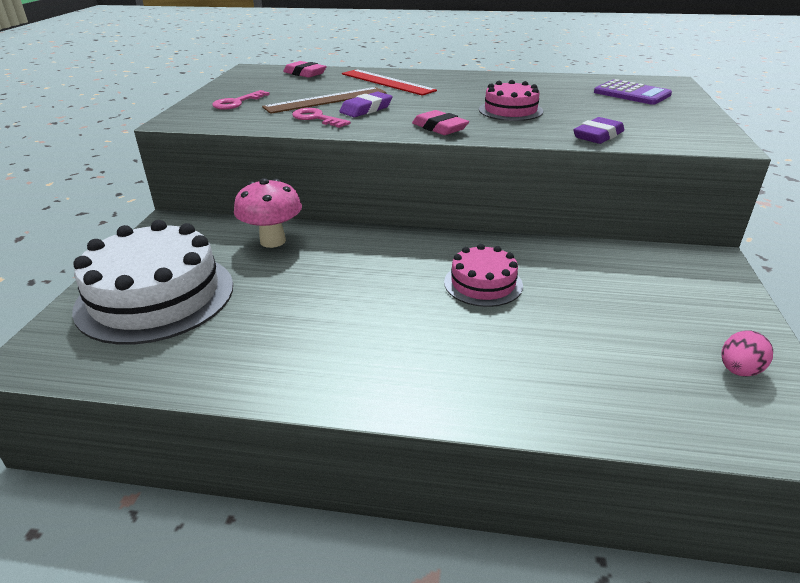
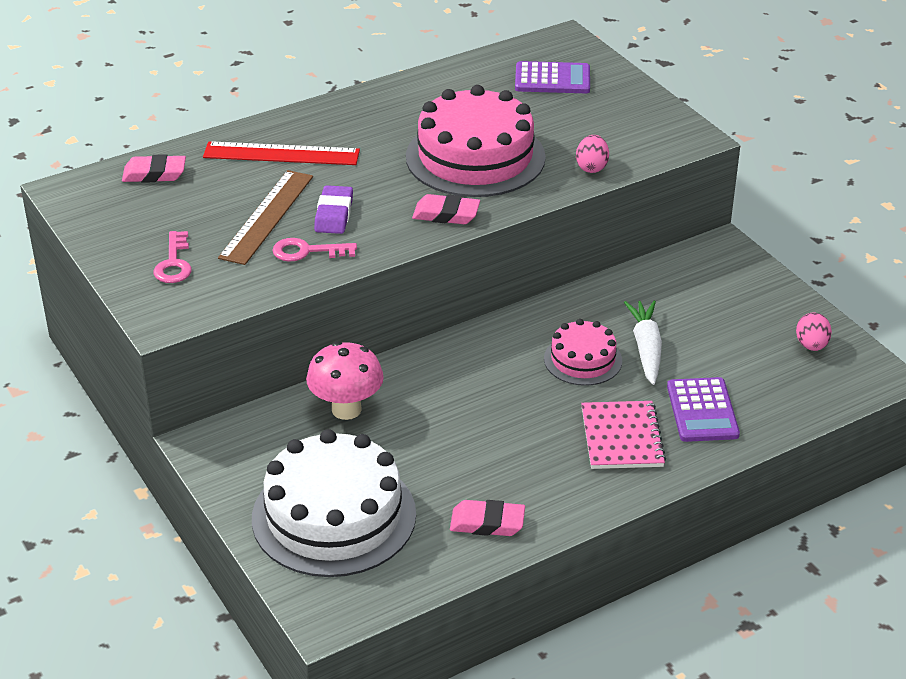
camera: 40 degrees left, 5 degrees up
pink cake [479,80,543,121] -> pink cake [406,85,546,197], size x1.89
purple eraser [573,117,624,144] -> pink egg [576,135,609,173]
none -> pink eraser [450,500,525,536]
none -> pink notebook [581,401,666,469]
none -> white carrot [624,301,662,385]
none -> purple calculator [667,377,740,442]

